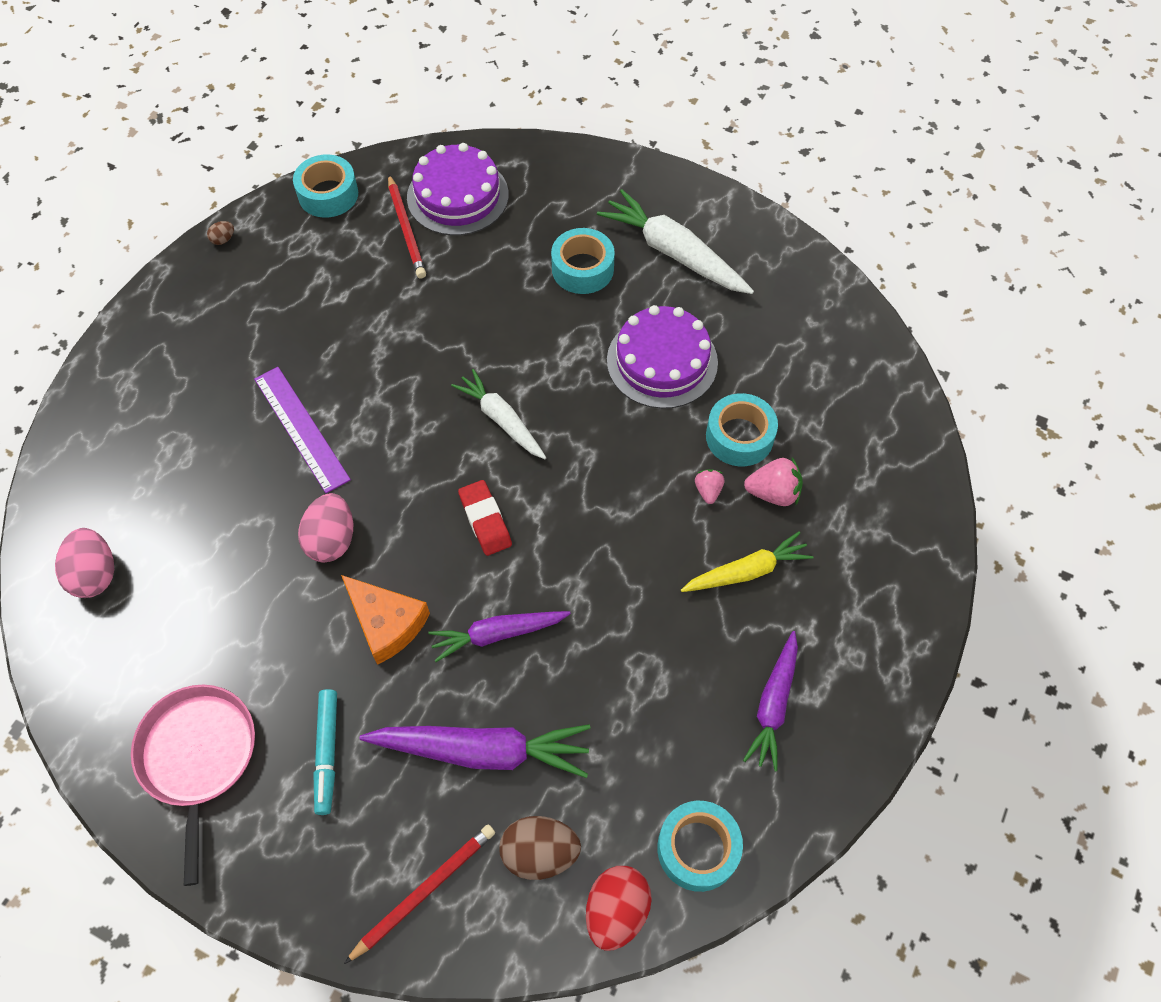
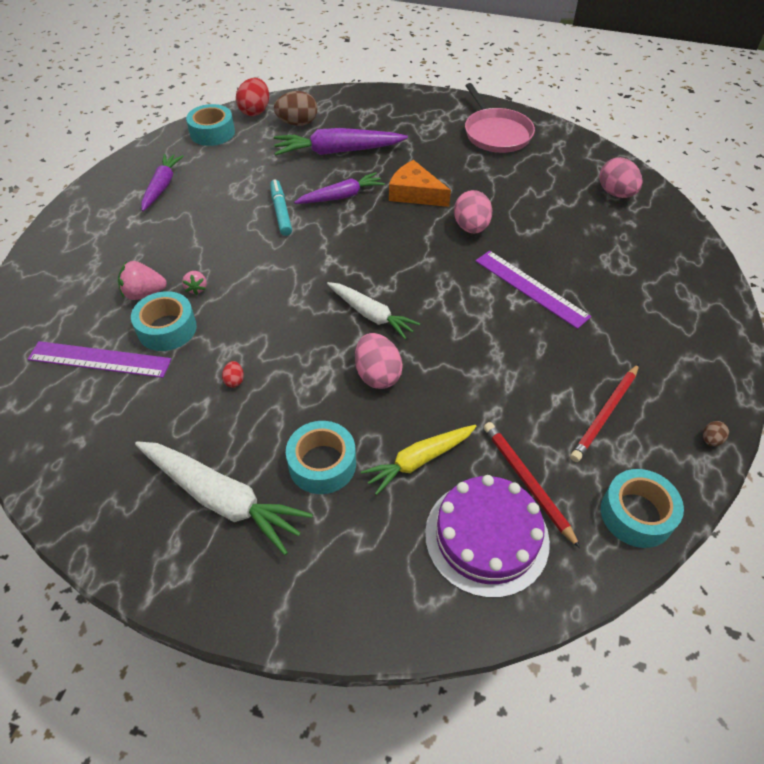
camera: 170 degrees right, 10 degrees down
turquoise marker [313,689,337,815] -> turquoise marker moved to [270,179,292,236]
red pencil [344,825,495,964] -> red pencil moved to [570,364,639,462]
red eraser [458,480,512,556] -> none
purple cake [607,305,718,409] -> red egg [222,361,244,388]
yellow carrot [681,531,814,592] -> yellow carrot moved to [361,425,476,495]
none -> purple ruler [28,341,172,378]
none -> pink egg [355,333,403,389]

